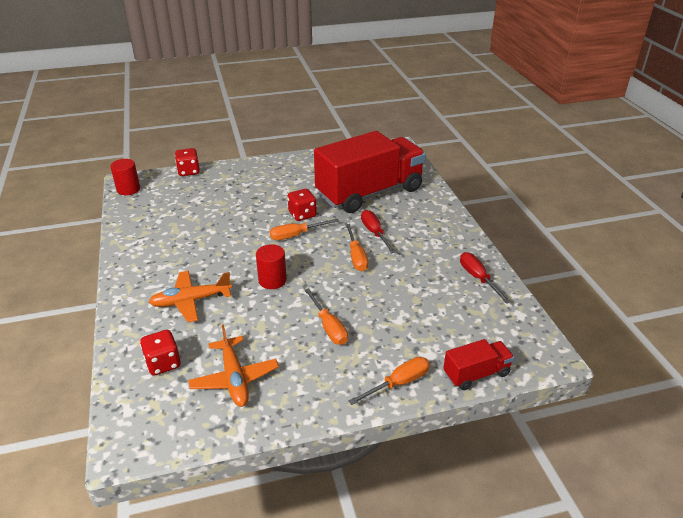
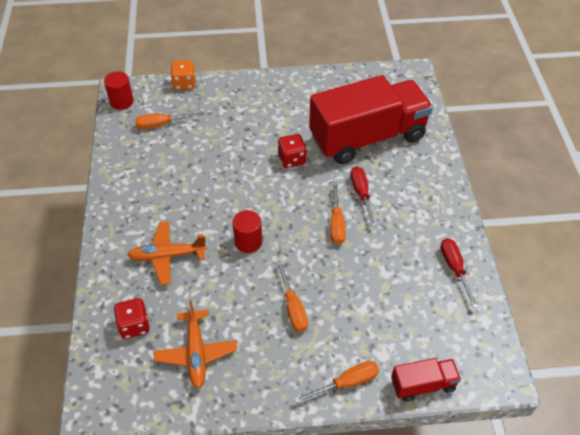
camera: 10 degrees right, 15 degrees up
red dice [175,148,200,176] -> orange dice [171,60,196,90]
orange screwdriver [270,219,339,240] -> orange screwdriver moved to [135,112,204,129]

